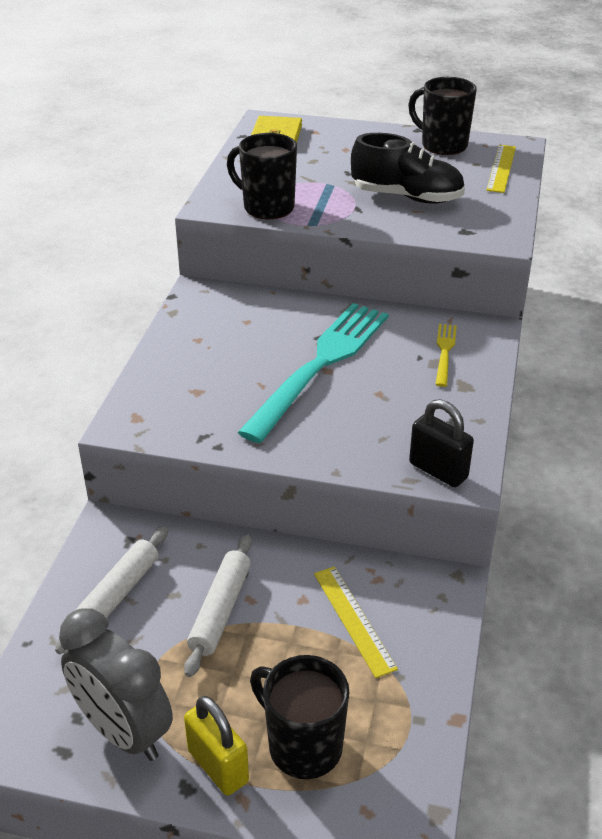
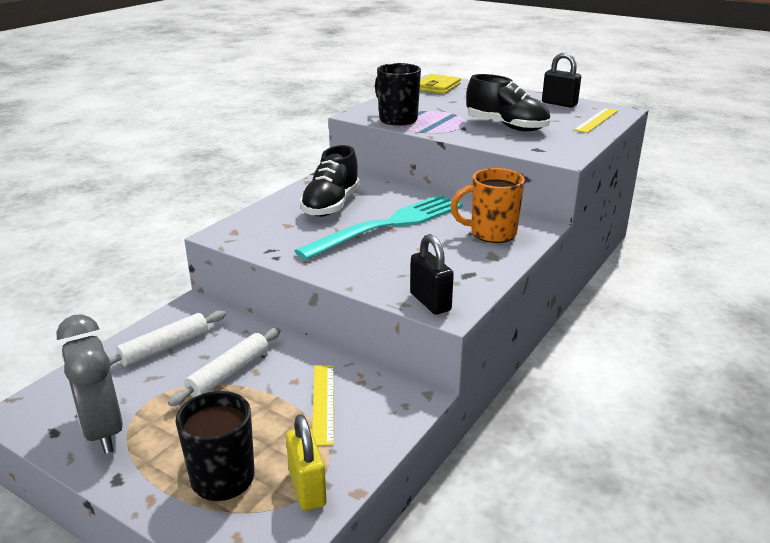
camera: 20 degrees right, 10 degrees down
yellow padlock [184,696,249,796] -> yellow padlock moved to [286,414,327,511]
black mug [408,77,477,155] -> black padlock [542,53,581,108]
yellow fork [435,324,457,387] -> orange mug [451,168,525,243]
none -> black shoe [300,145,360,217]

